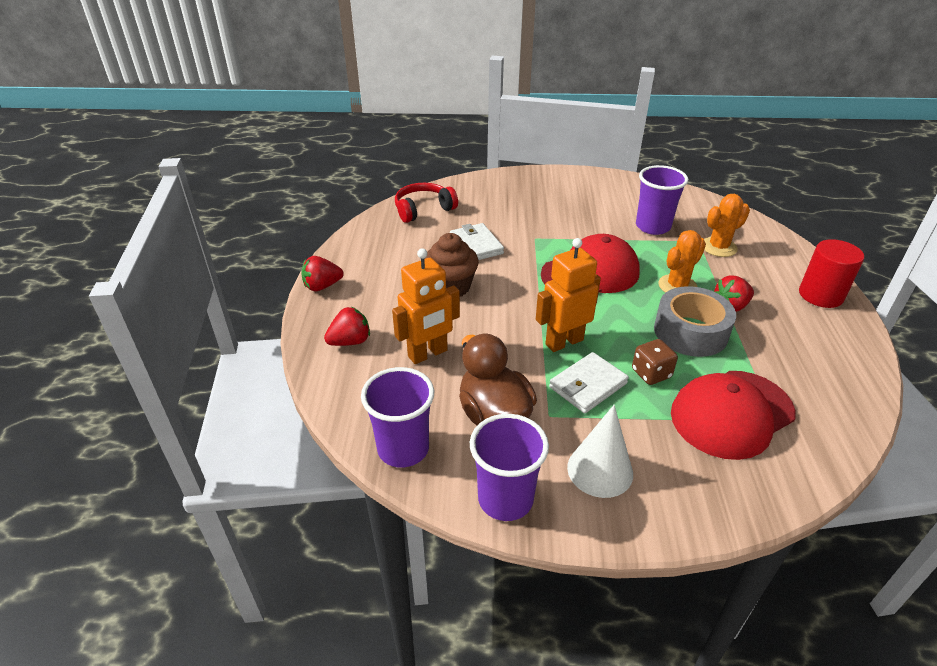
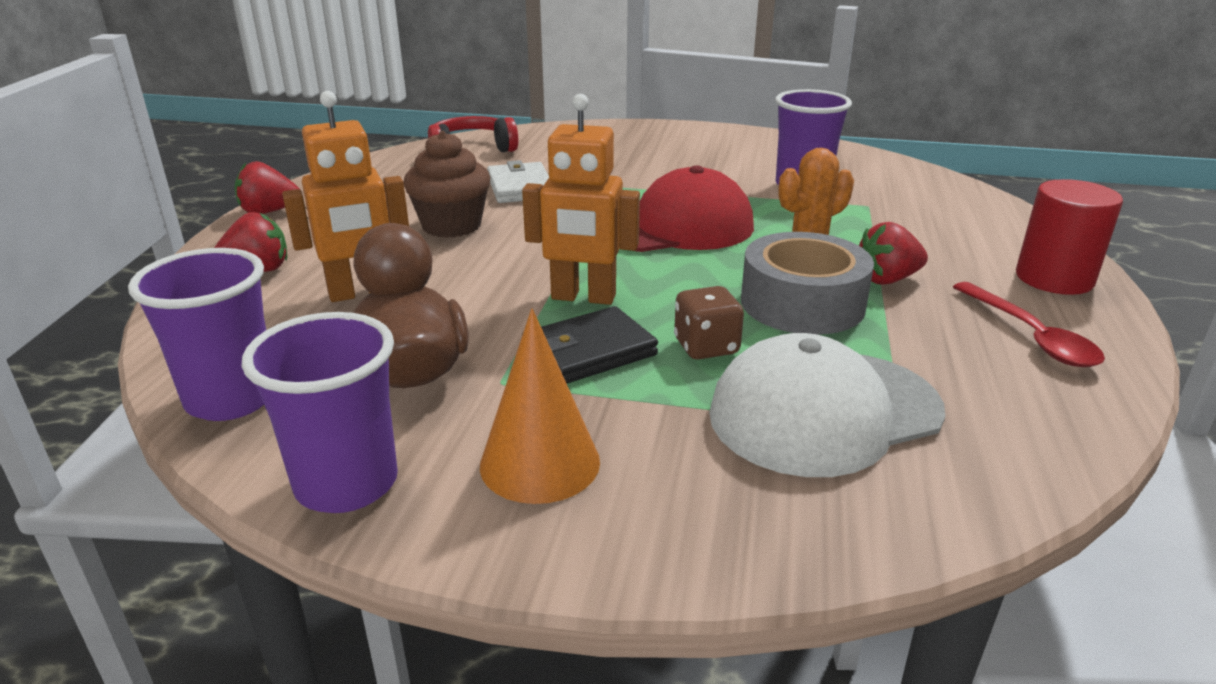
camera: 10 degrees right, 10 degrees down
orange robot [536,238,601,352] -> orange robot turned 150 degrees counterclockwise [522,94,640,305]
white wallet [549,352,629,413] -> black wallet [522,306,658,383]
white cone [567,405,633,498] -> orange cone [480,309,600,504]
red cap [671,371,796,460] -> white cap [709,333,945,477]
orange cactus [704,194,750,257] -> none
none -> red spoon [953,282,1105,367]

